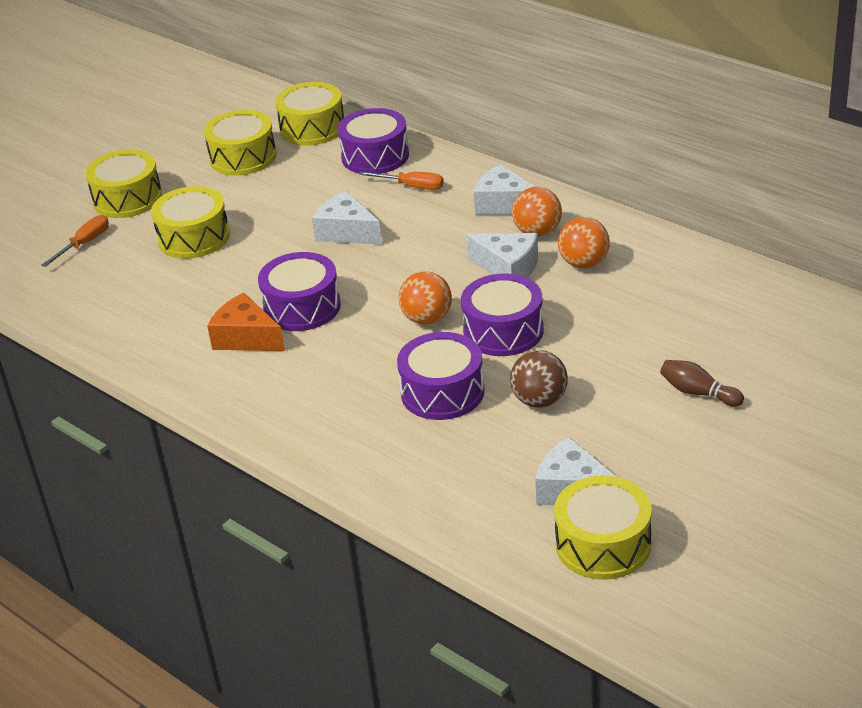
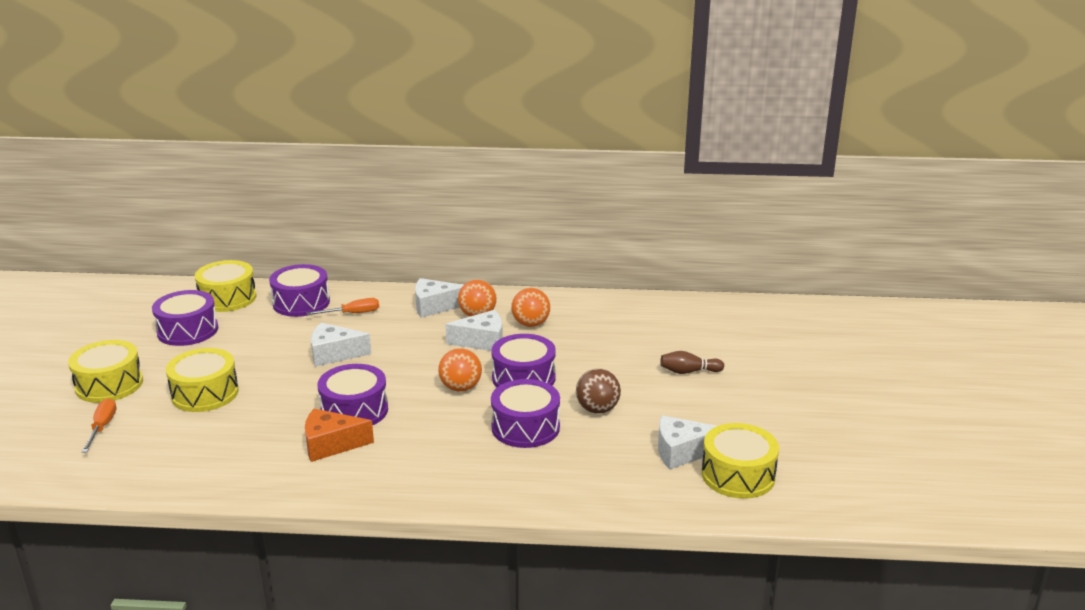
camera: 40 degrees left, 10 degrees down
yellow drum [204,110,276,176] -> purple drum [152,290,218,346]

